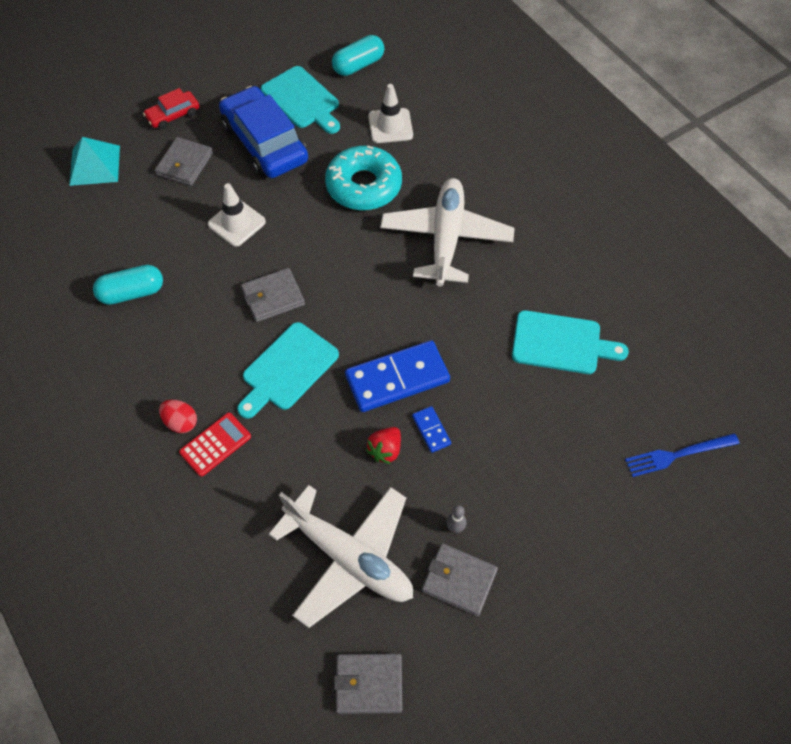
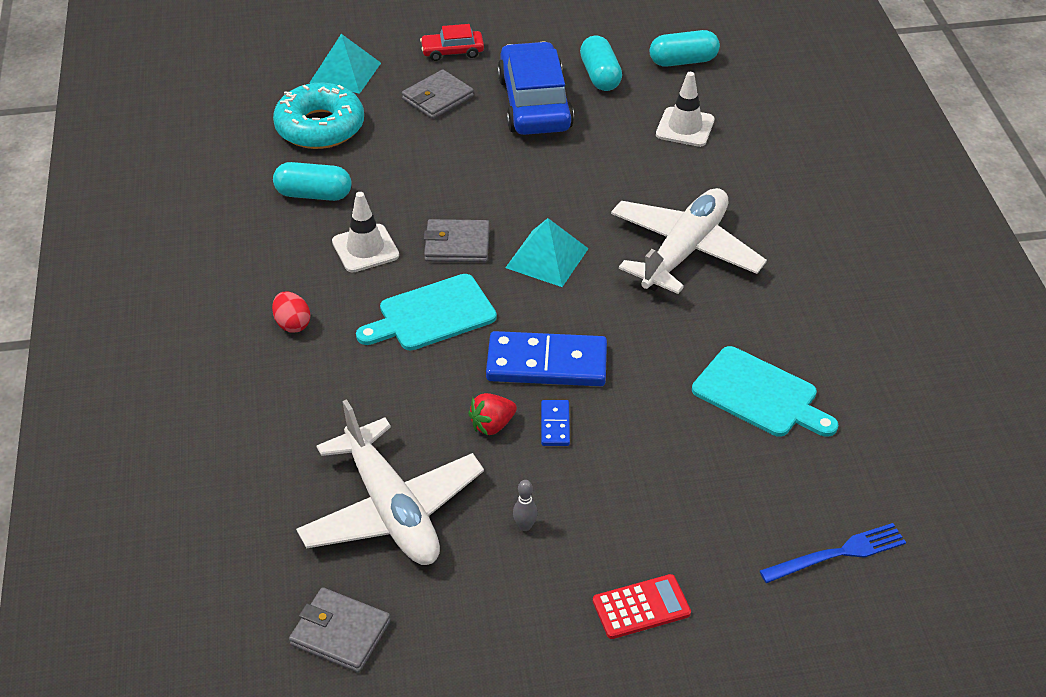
camera: 25 degrees right, 15 degrees down
red calculator [179,413,251,477] -> red calculator moved to [593,574,691,639]
white traffic cone [208,183,266,247] -> white traffic cone moved to [332,192,399,272]
turquoise cutting board [261,66,340,134] -> turquoise capsule [580,36,622,91]
turquoise donut [325,146,402,210] -> turquoise donut moved to [273,83,364,149]
grey wallet [422,543,498,616] -> none
blue fork [625,433,740,477] -> blue fork turned 150 degrees clockwise [760,523,906,583]
none -> turquoise pyramid [505,218,589,287]

